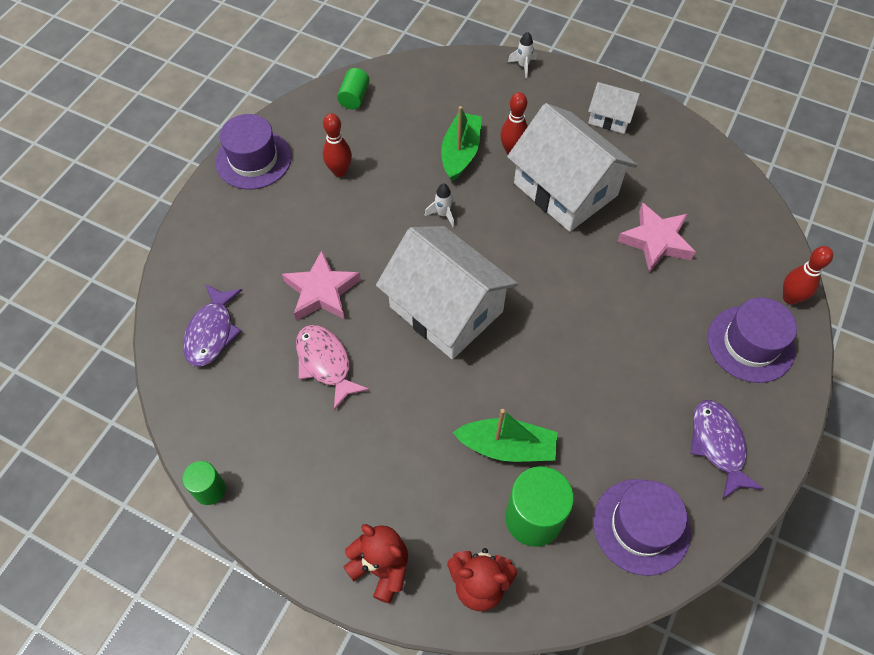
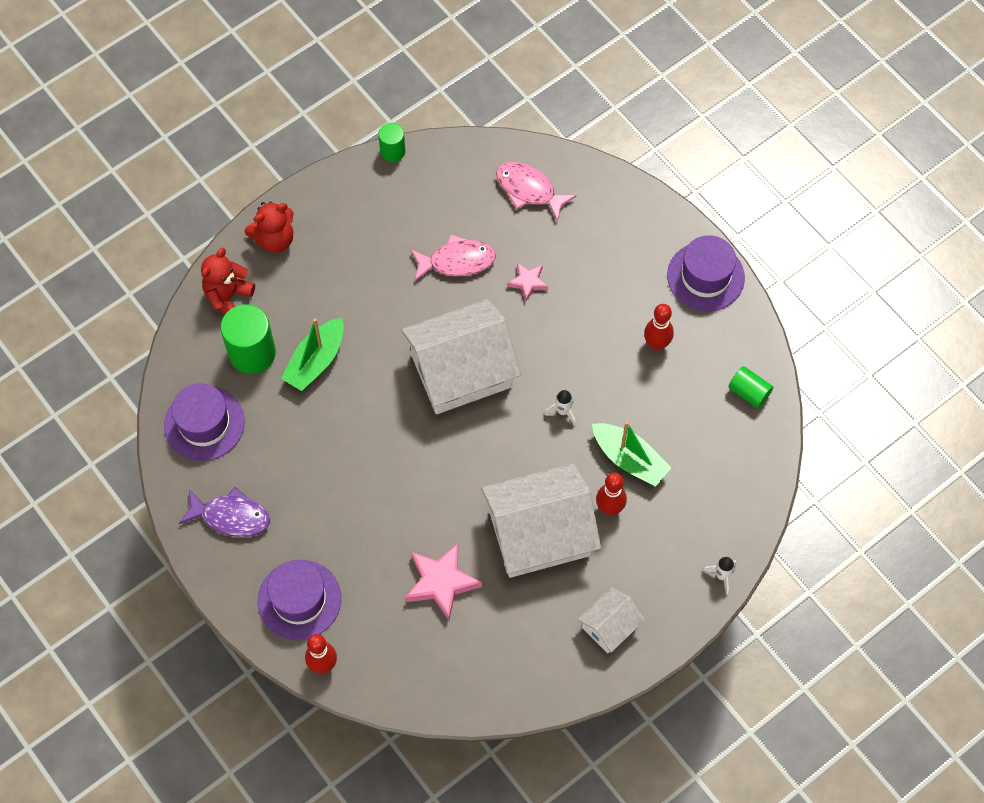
camera: 115 degrees right, 5 degrees up
purple fish [183,284,242,367] -> pink fish [496,162,577,222]
pink star [282,250,361,321] -> pink star [507,263,548,302], size x0.57

